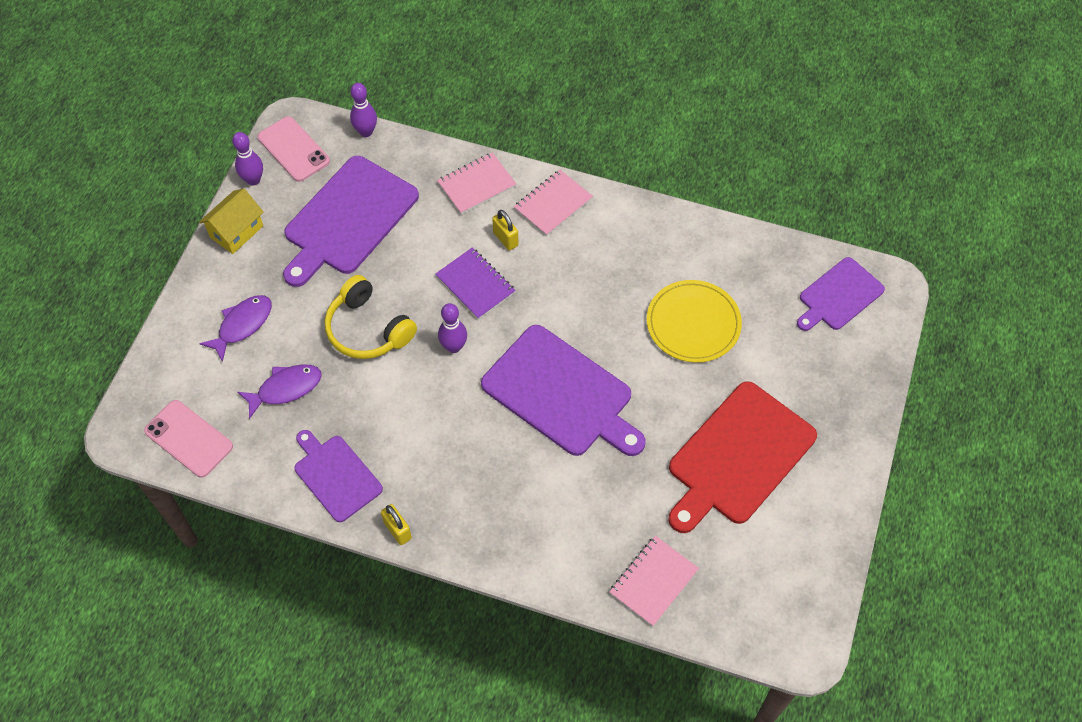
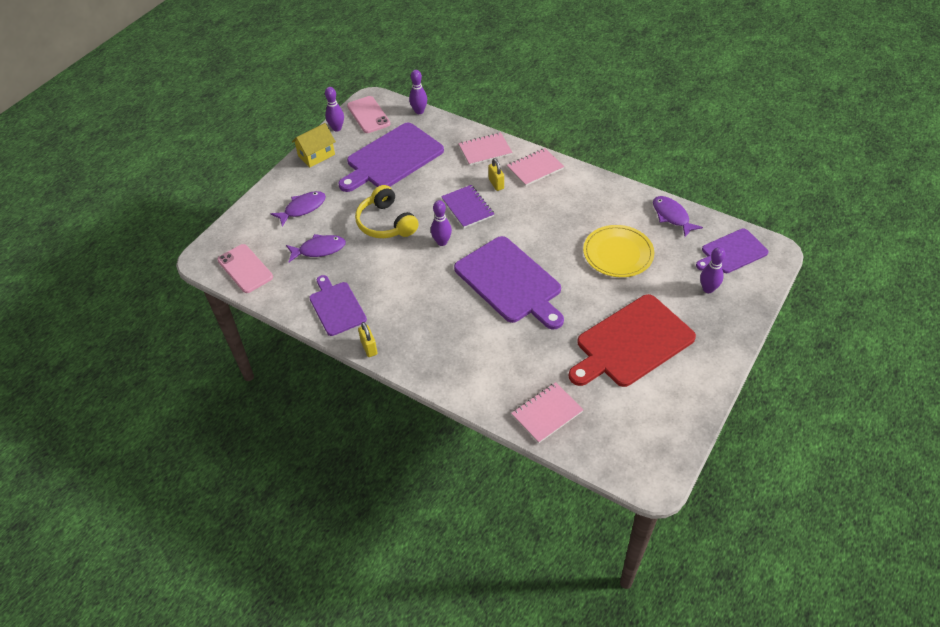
camera: 15 degrees right, 10 degrees down
none -> purple fish [653,196,703,237]
none -> purple bowling pin [700,247,726,293]

